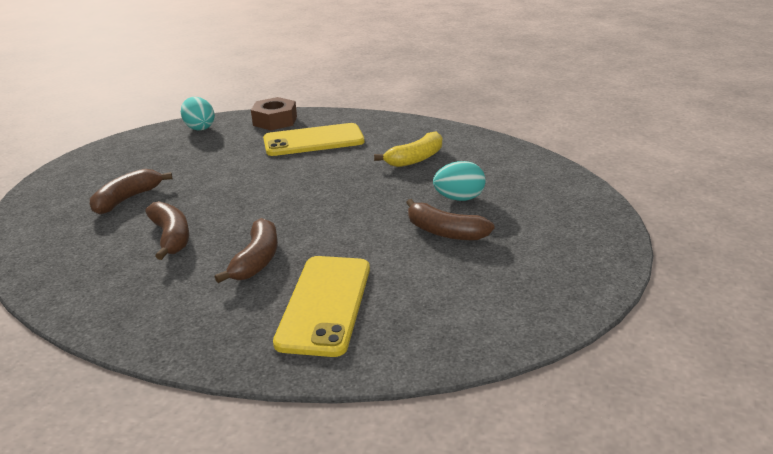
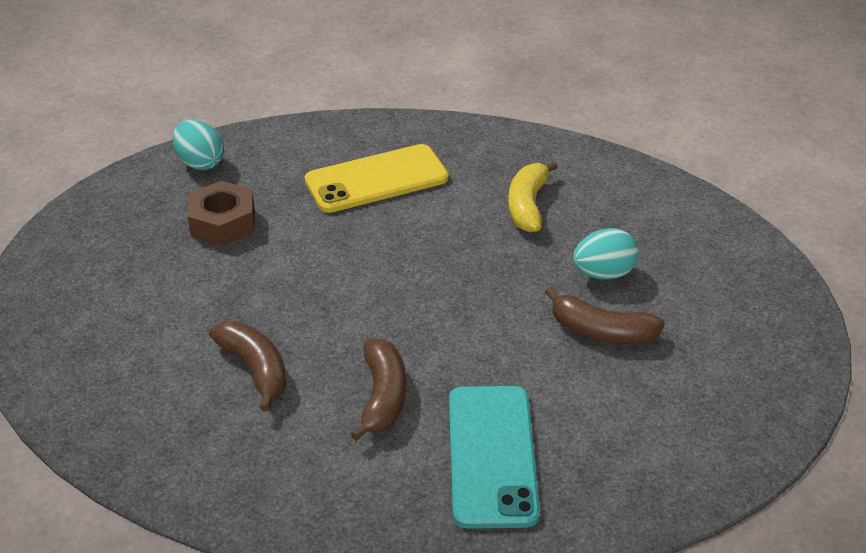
camera: 10 degrees left, 10 degrees up
brown banana [90,169,172,215] -> none
brown nut [251,97,297,130] -> brown nut moved to [187,181,255,246]
yellow phone [273,256,370,357] -> turquoise phone [449,386,540,528]
yellow banana [374,132,442,167] -> yellow banana turned 150 degrees clockwise [508,161,558,233]

